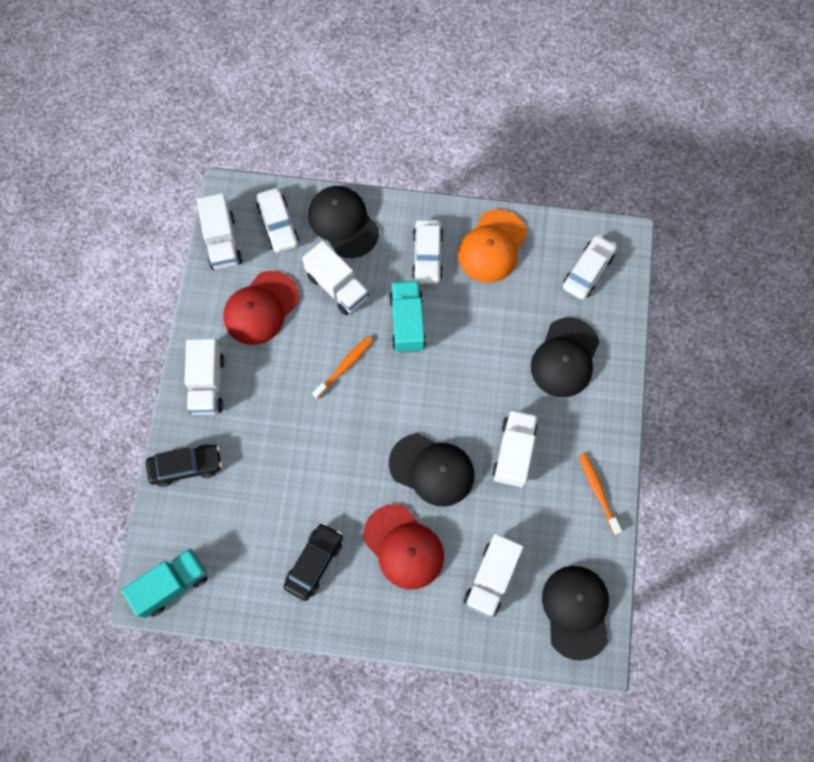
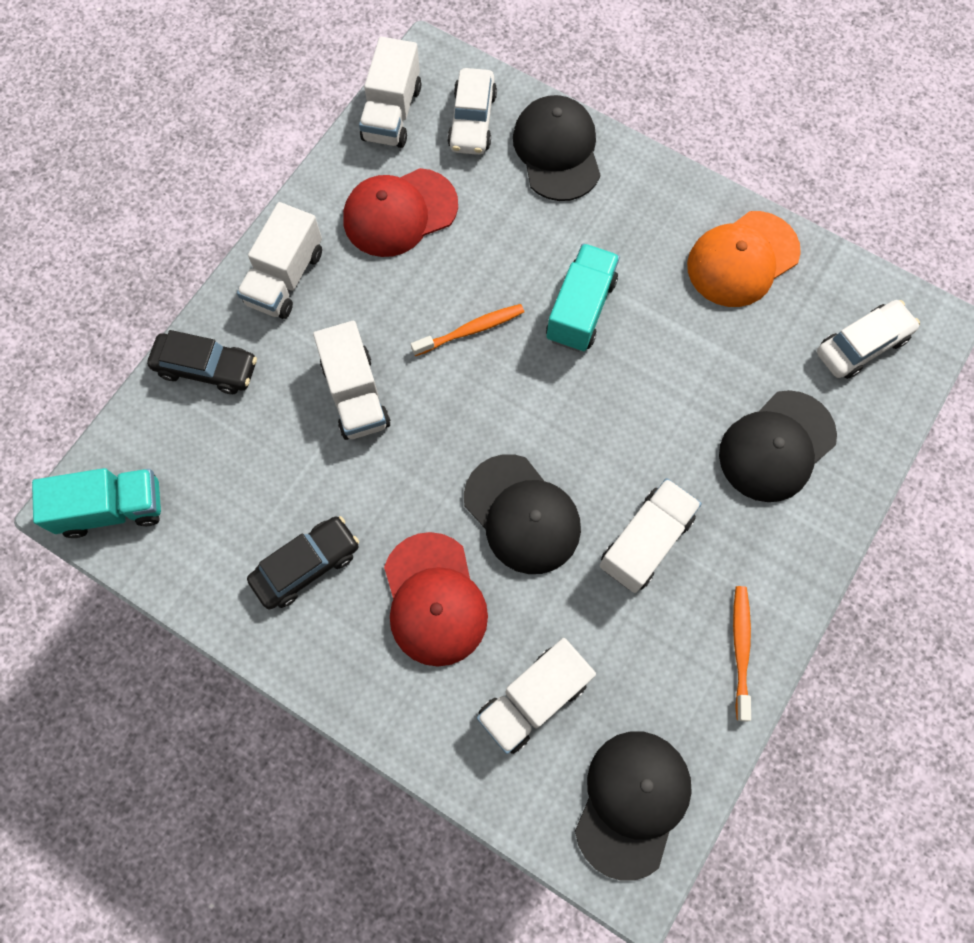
camera: 25 degrees right, 0 degrees up
white truck [302,241,369,315] -> white truck moved to [313,321,391,440]
white car [412,220,443,284] -> none

